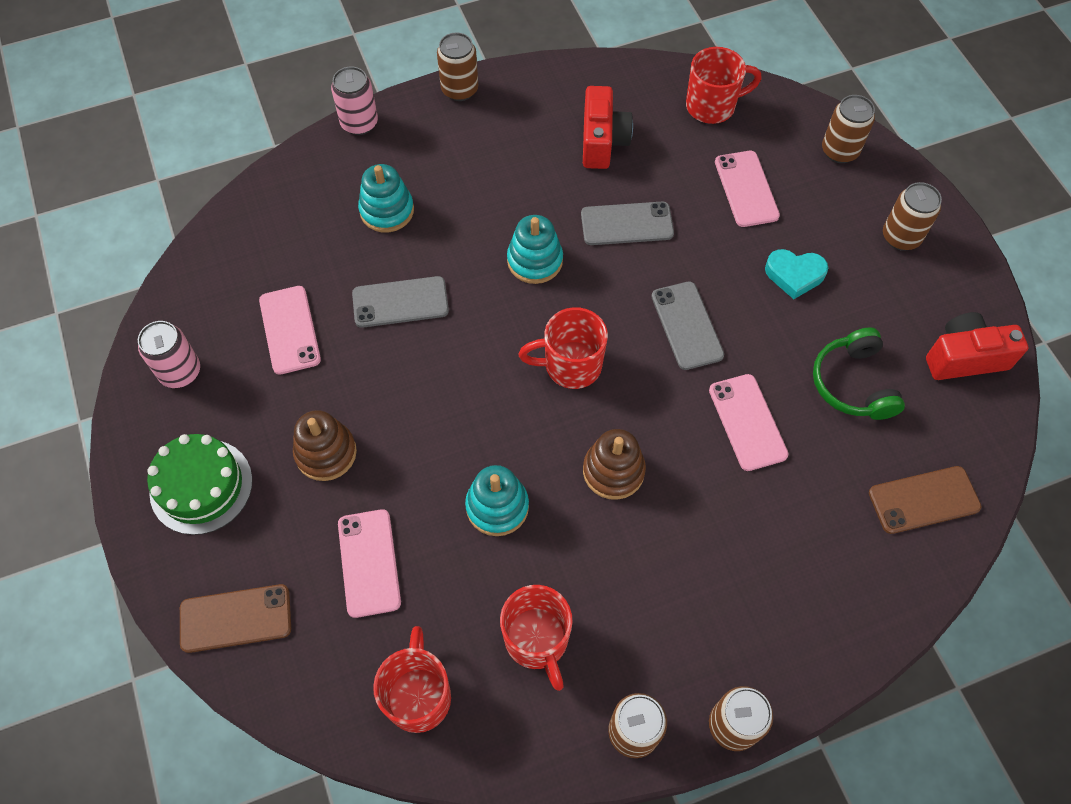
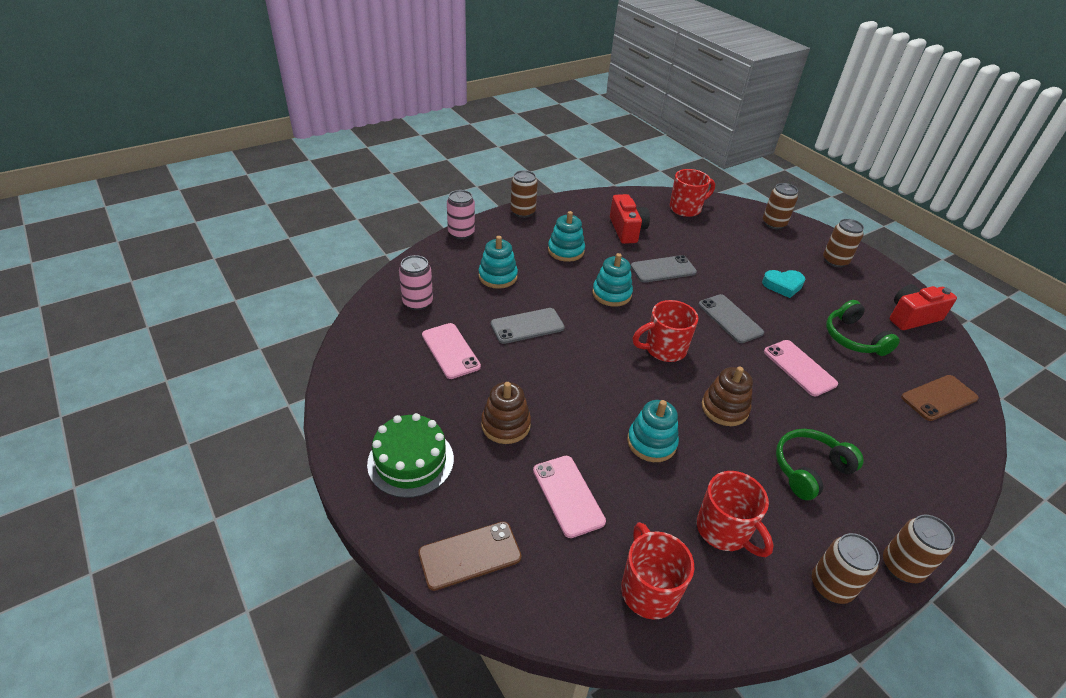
camera: 15 degrees left, 20 degrees down
pink can [138,321,200,388] -> pink can moved to [399,255,433,310]
pink phone [715,151,780,227] -> none
none -> turquoise stacking toy [548,211,585,262]
none -> green headphones [776,429,864,500]

